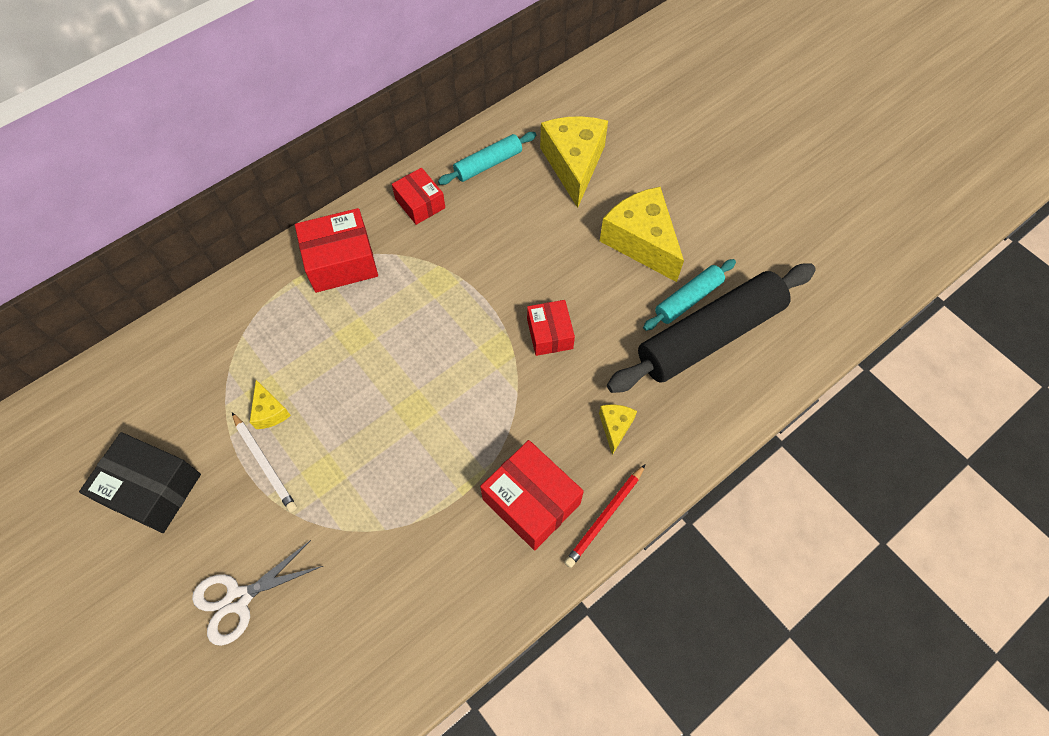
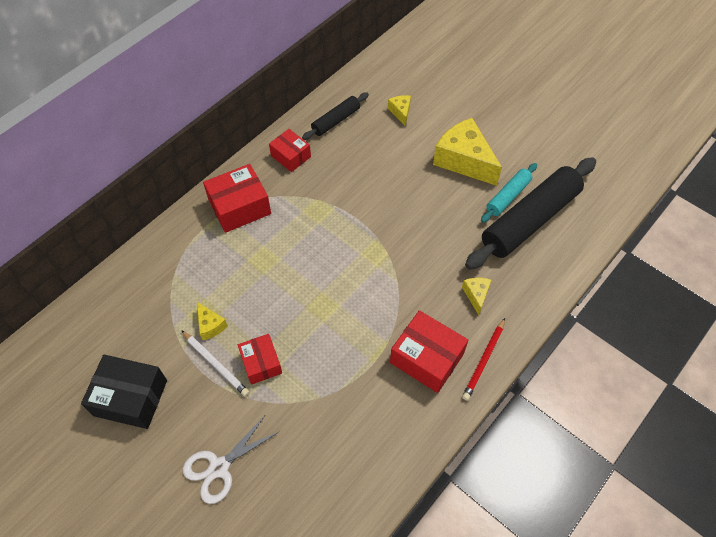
camera: 10 degrees left, 5 degrees down
turquoise rolling pin [438,132,536,185] -> black rolling pin [302,92,369,140]
red box [527,300,575,356] -> red box moved to [238,334,282,385]
yellow cheese [540,116,608,208] -> yellow cheese [388,95,411,127], size x0.47

